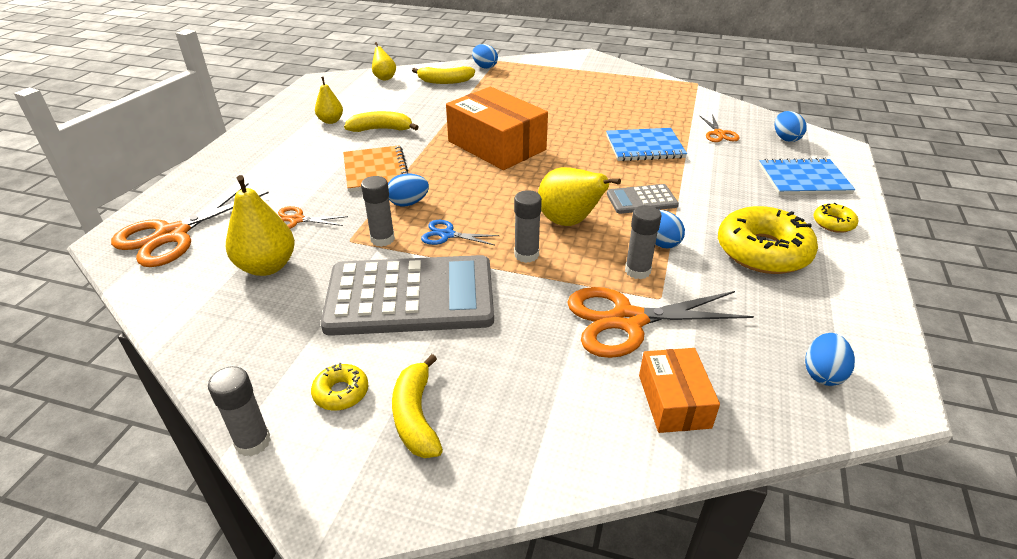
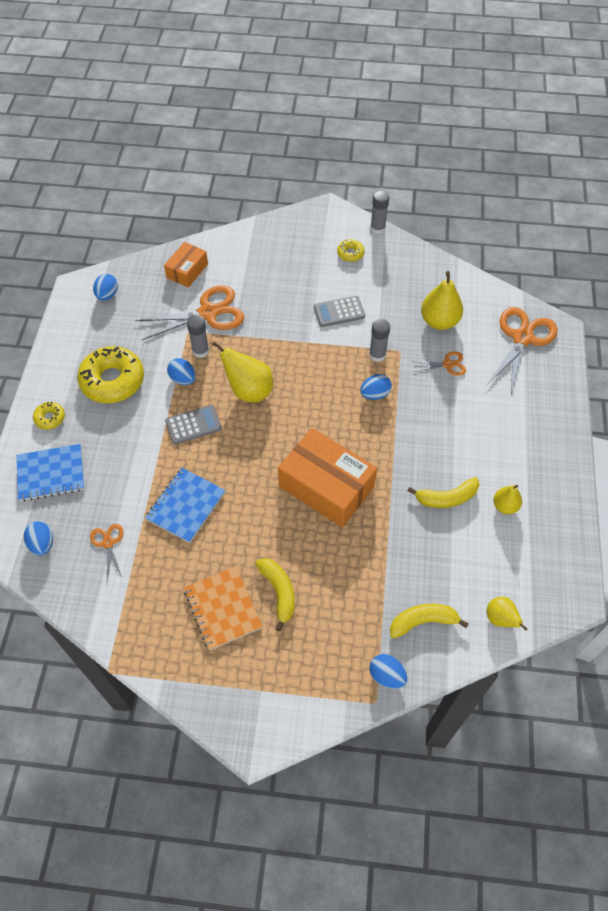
camera: 170 degrees right, 20 degrees up
grey calculator [321,255,494,336] -> grey calculator [314,296,365,327], size x0.47
orange notebook [343,145,408,192] -> orange notebook moved to [184,566,263,651]
yellow banana [392,354,443,458] -> yellow banana moved to [255,558,295,631]
blue scissors [421,220,499,245] -> none
grey glue stick [514,190,542,263] -> none
blue notebook [606,128,687,161] -> blue notebook turned 45 degrees counterclockwise [145,468,225,543]
orange box [639,348,720,433] -> orange box turned 45 degrees clockwise [164,242,208,288]

